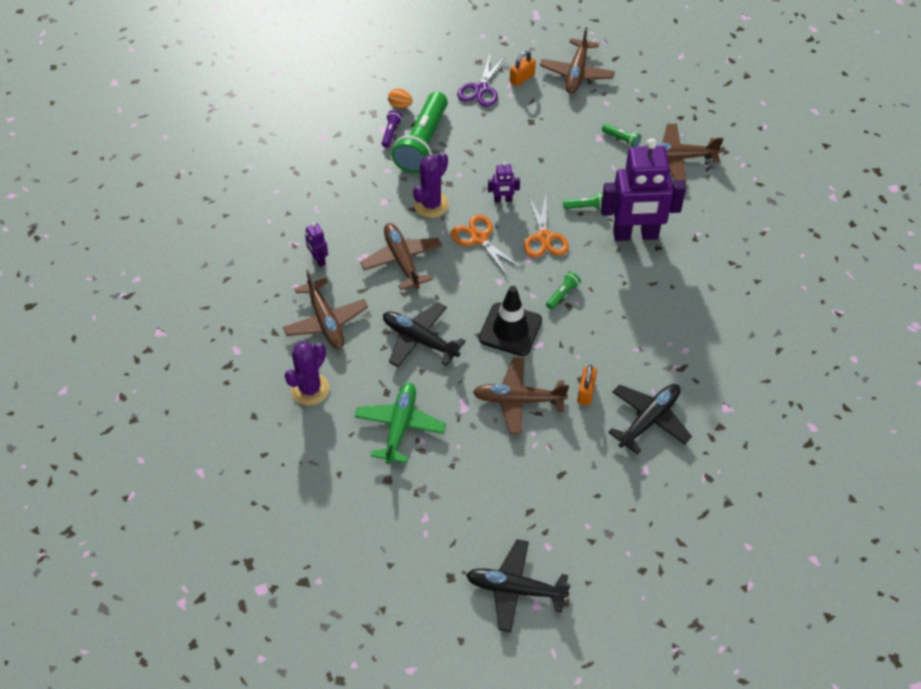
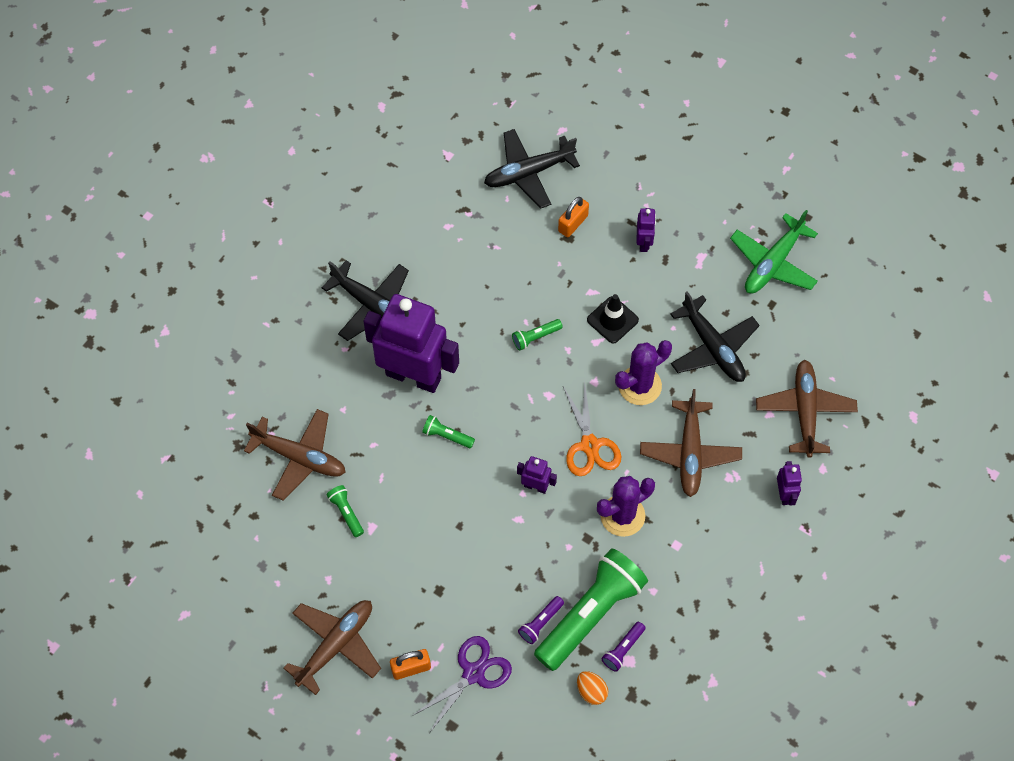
camera: 155 degrees left, 10 degrees up
purple cactus [285,342,330,405] -> purple cactus moved to [615,340,672,405]
black plane [466,539,571,632] -> black plane moved to [322,260,409,341]
brown plane [473,357,569,435] -> purple robot [636,208,656,252]
black traffic cone [479,286,542,356] -> black traffic cone [587,294,639,343], size x0.66
orange scissors [524,196,569,258] -> none
none -> purple flashlight [518,596,564,644]

